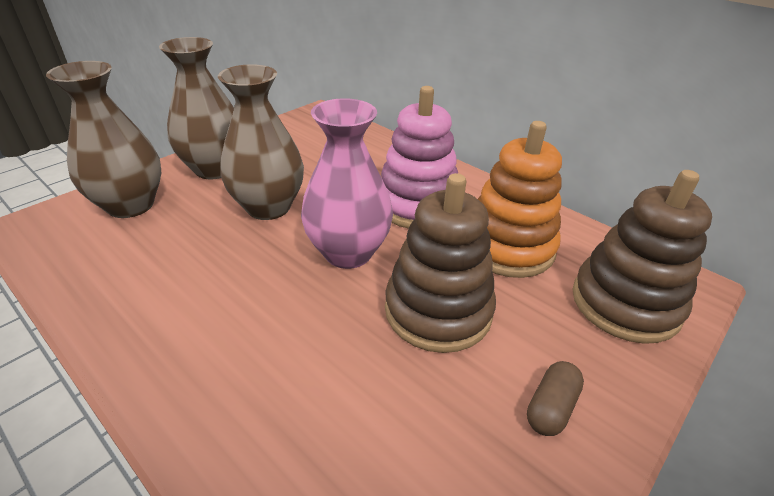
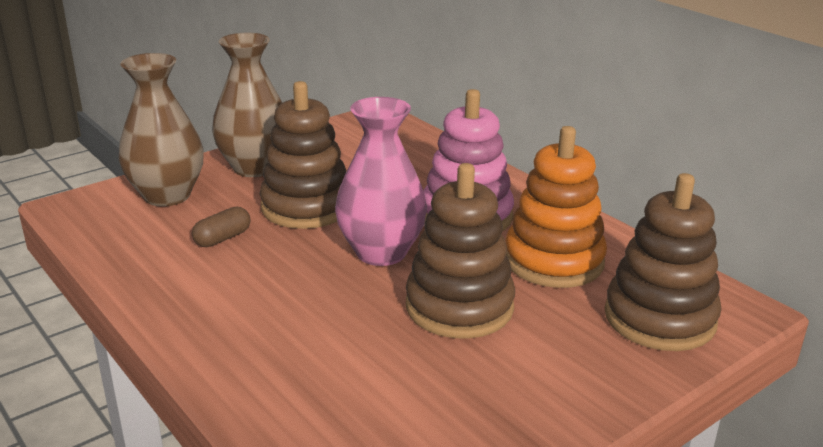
camera: 10 degrees right, 10 degrees down
brown vase [218,64,304,220] -> brown stacking toy [259,81,346,229]
brown capsule [527,361,584,436] -> brown capsule moved to [192,206,251,247]

